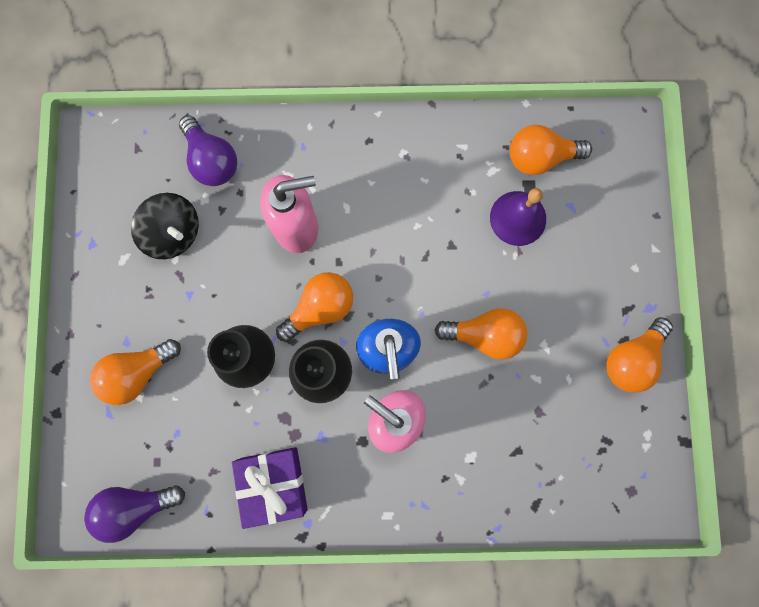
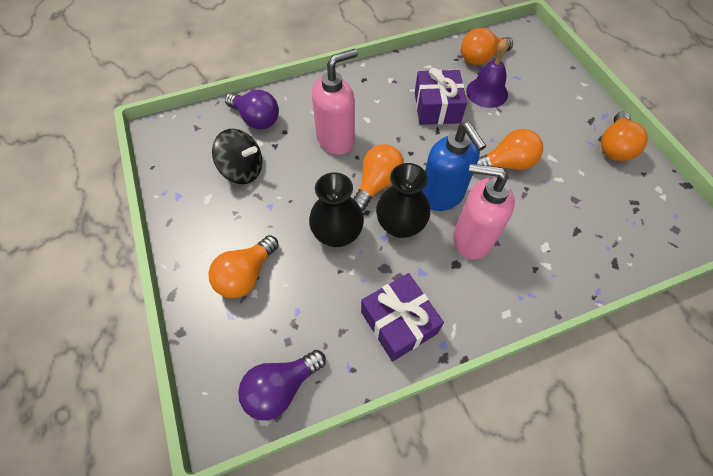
camera: 20 degrees left, 20 degrees down
none -> purple gift [415,68,467,125]

